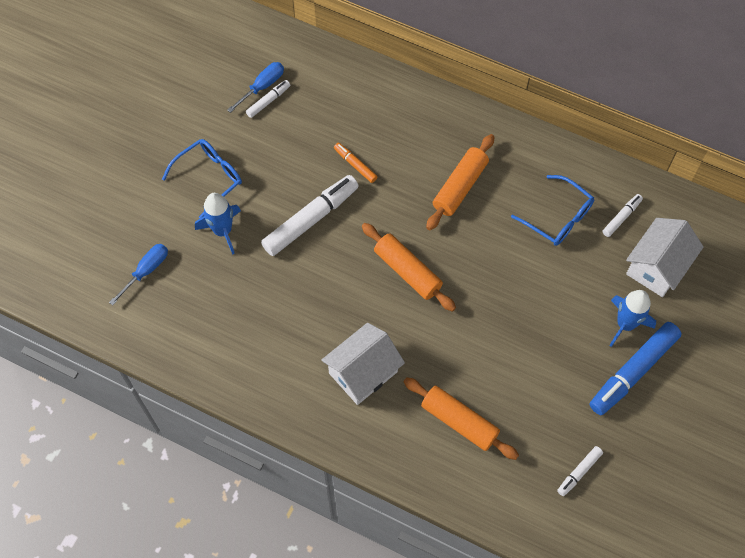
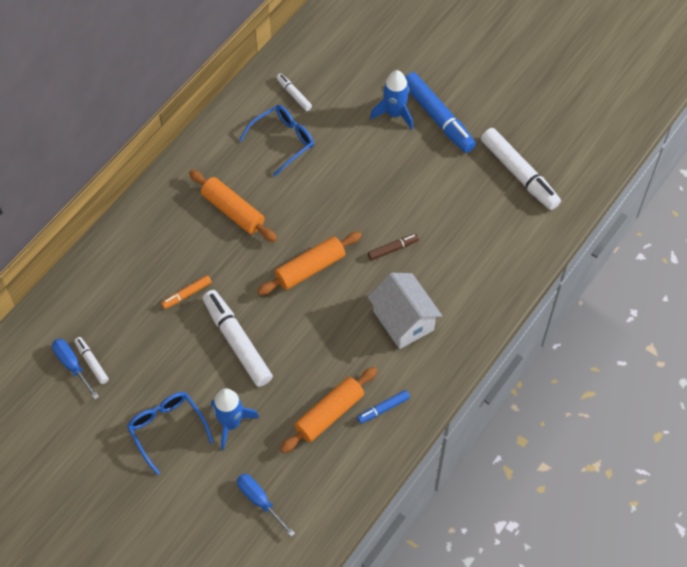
camera: 80 degrees left, 5 degrees down
orange rolling pin [403,377,519,460] -> orange rolling pin moved to [280,367,377,453]
white marker [557,446,603,496] -> white marker [481,128,561,210], size x2.03
white house [626,218,704,297] -> none
none -> blue marker [357,390,410,424]
none -> brown marker [368,234,419,260]

